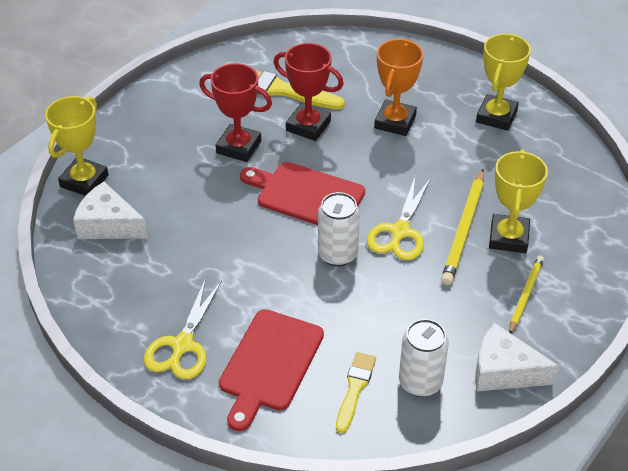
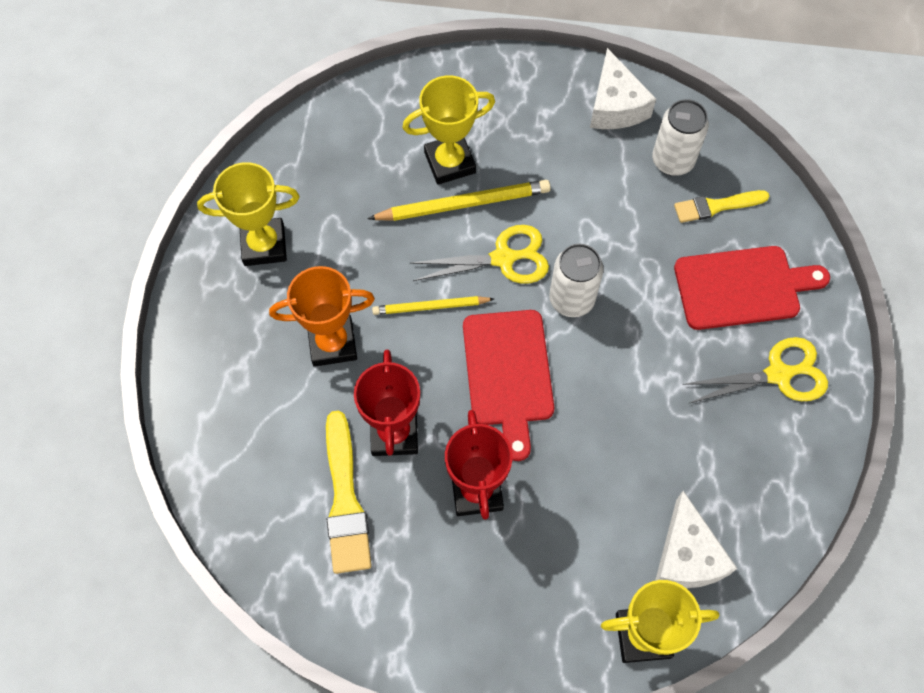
camera: 120 degrees left, 20 degrees up
yellow pencil [509,255,544,333] -> yellow pencil moved to [372,296,494,315]

